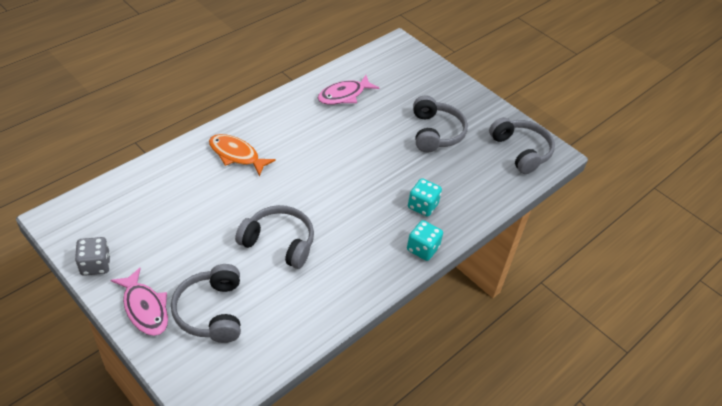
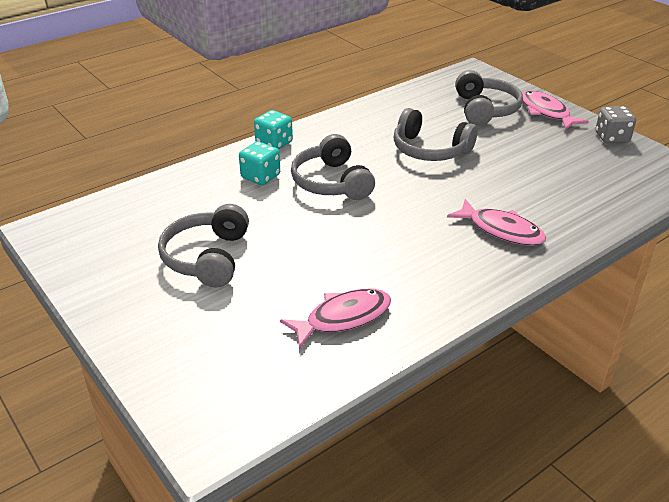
camera: 170 degrees left, 10 degrees down
orange fish [209,134,276,176] -> pink fish [447,199,546,246]
grey headphones [489,117,555,174] -> grey headphones moved to [291,134,375,200]

